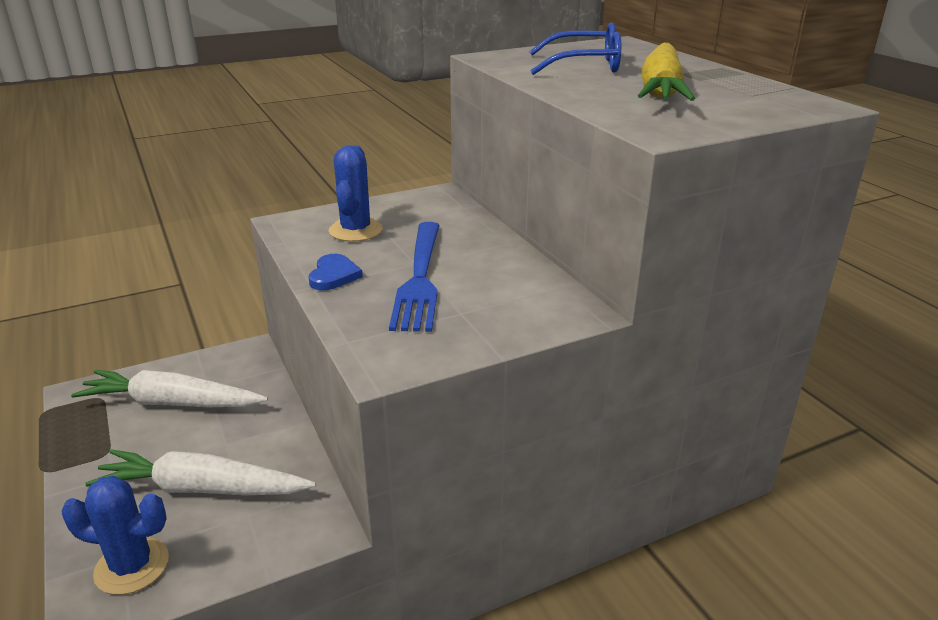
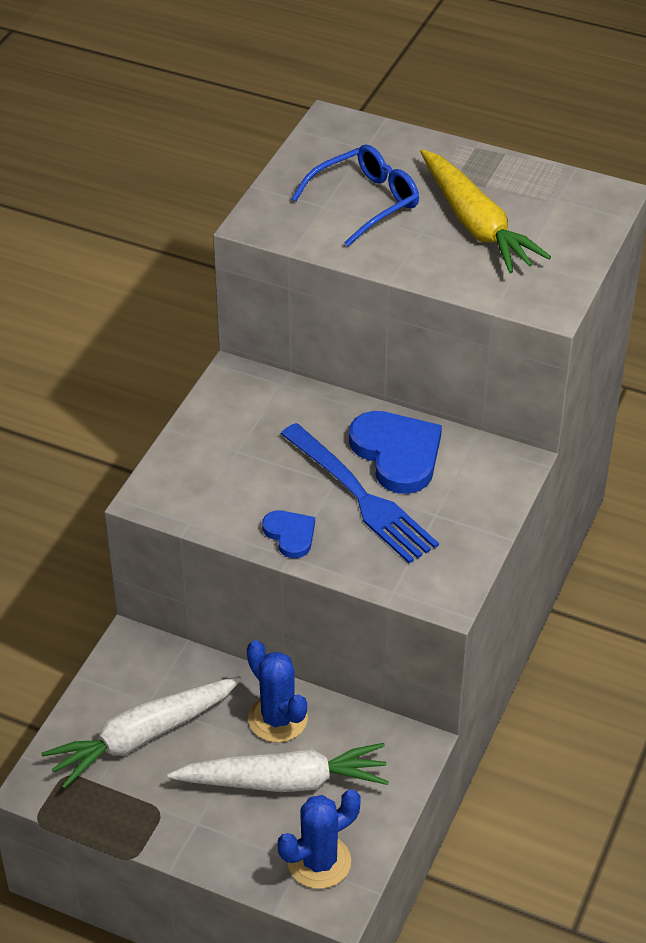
camera: 40 degrees left, 15 degrees up
white carrot [85,449,316,495] -> white carrot turned 150 degrees counterclockwise [167,743,389,792]
blue cactus [329,145,383,242] -> blue cactus moved to [247,640,308,742]
none -> blue heart [349,411,442,494]

